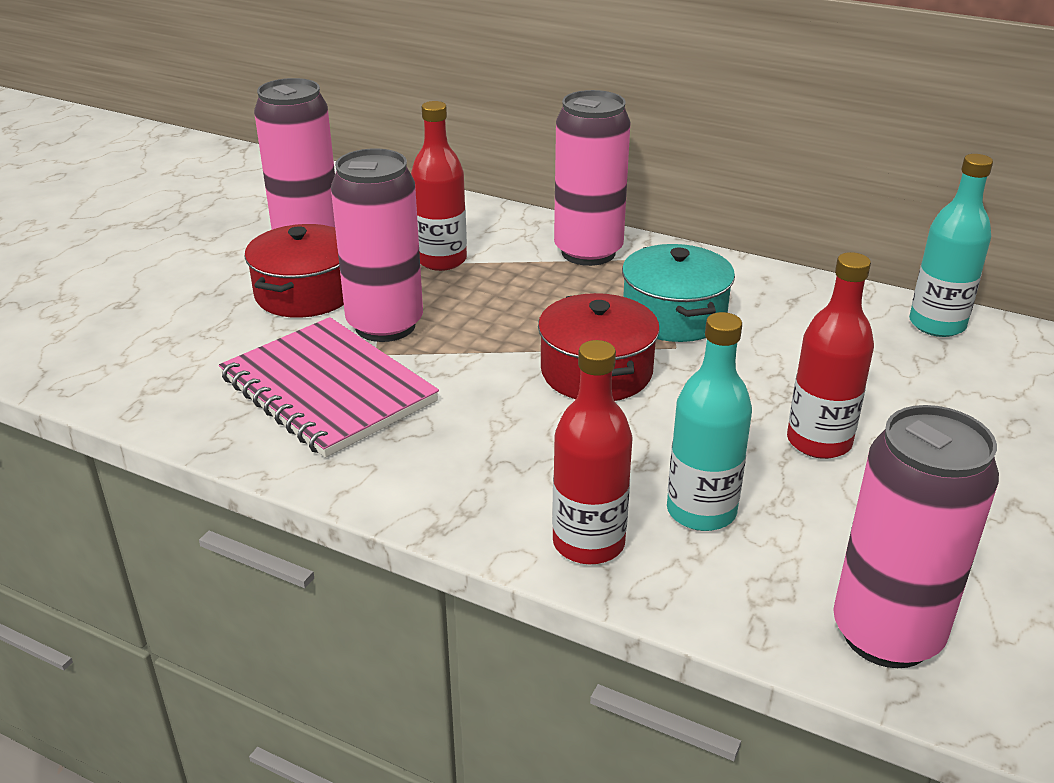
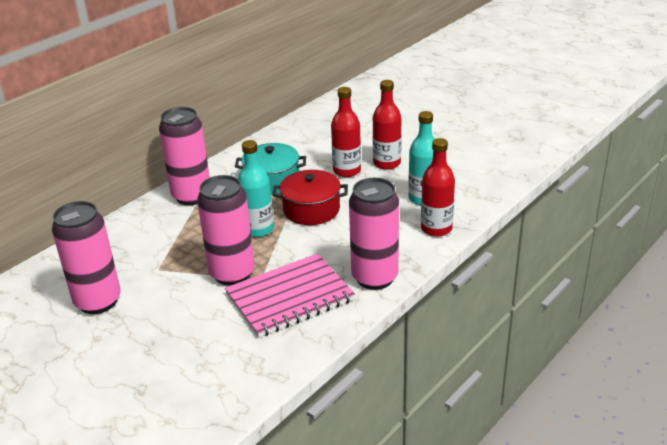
camera: 75 degrees left, 0 degrees up
red pot [244,224,344,318] -> none
red bottle [411,101,467,271] -> red bottle moved to [331,87,361,177]
pink can [833,405,999,668] -> pink can moved to [349,178,399,290]
turquoise bottle [909,154,993,337] -> turquoise bottle moved to [238,140,274,237]

